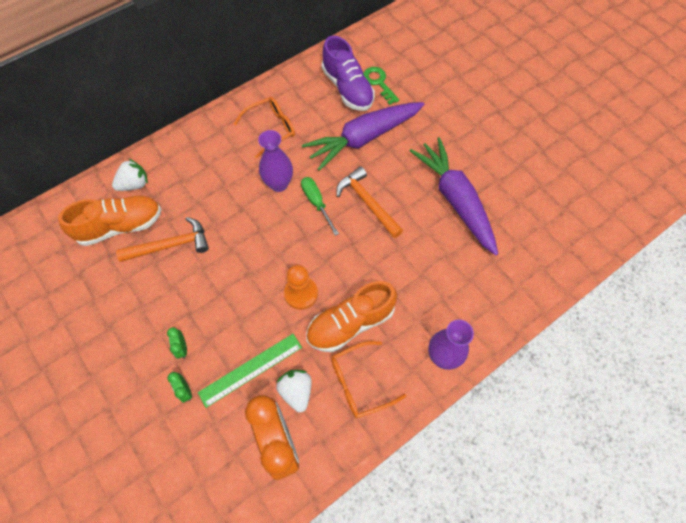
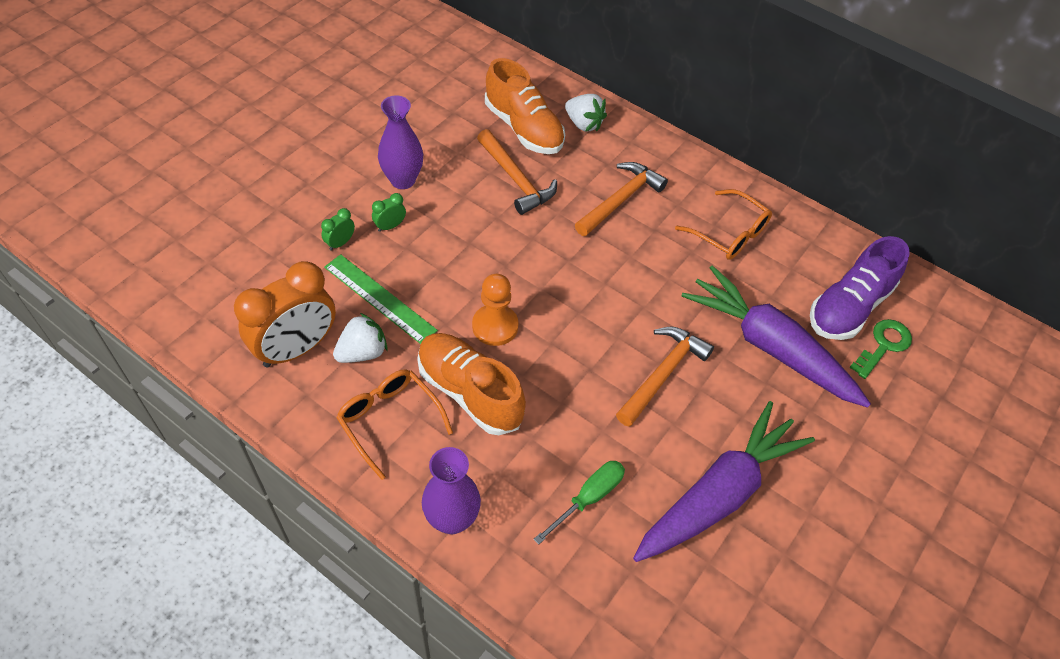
camera: 70 degrees right, 10 degrees down
purple vase [258,130,293,192] -> purple vase moved to [378,95,423,189]
green screwdriver [301,177,339,236] -> green screwdriver moved to [533,461,625,545]
none -> orange hammer [575,162,668,236]

